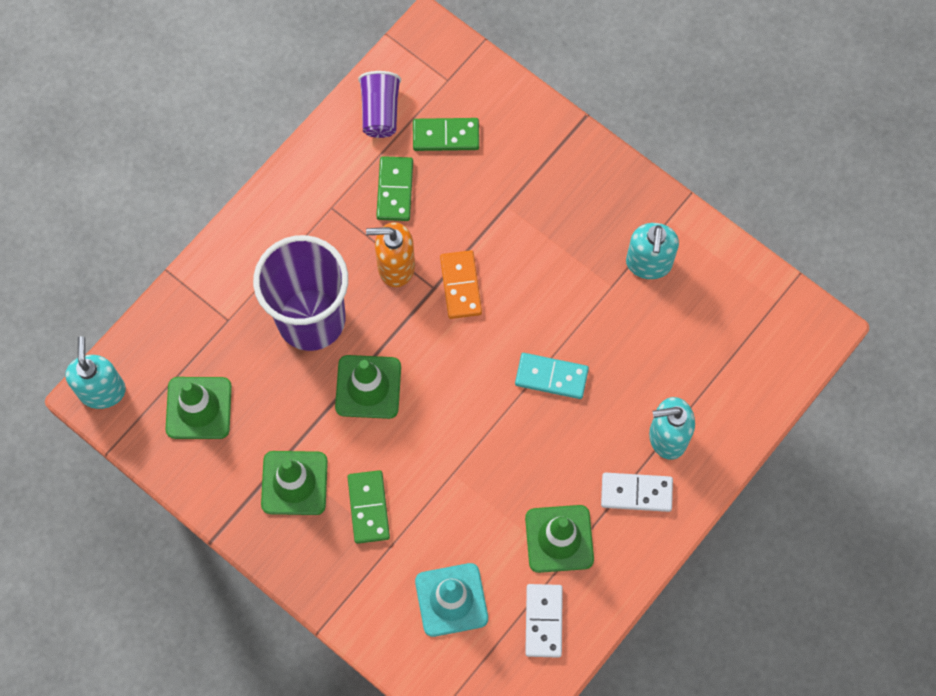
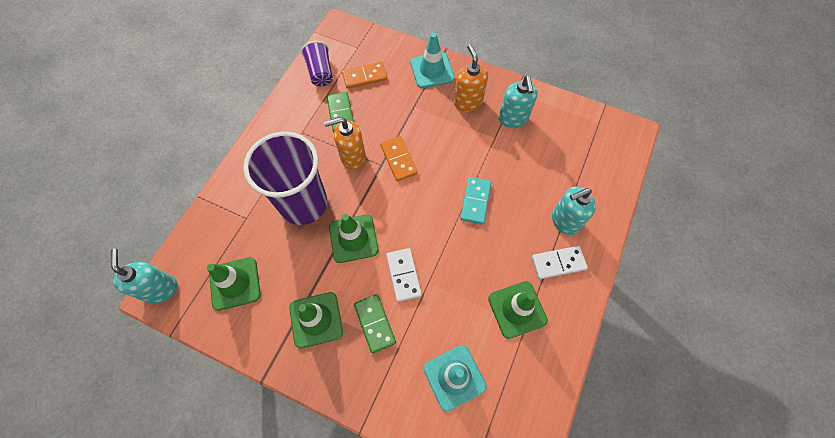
camera: 15 degrees left, 5 degrees down
green domino [413,118,479,151] -> orange domino [342,62,387,89]
turquoise domino [515,353,589,399] -> turquoise domino turned 75 degrees counterclockwise [460,177,491,224]
white domino [525,584,563,658] -> white domino moved to [386,248,422,302]
none -> turquoise traffic cone [411,33,455,88]
none -> orange soap dispenser [454,44,488,112]

